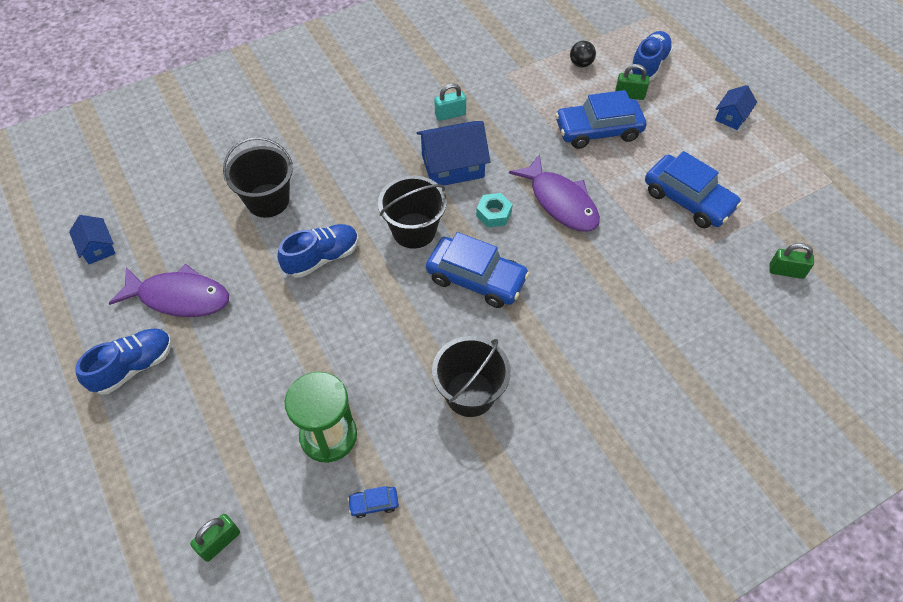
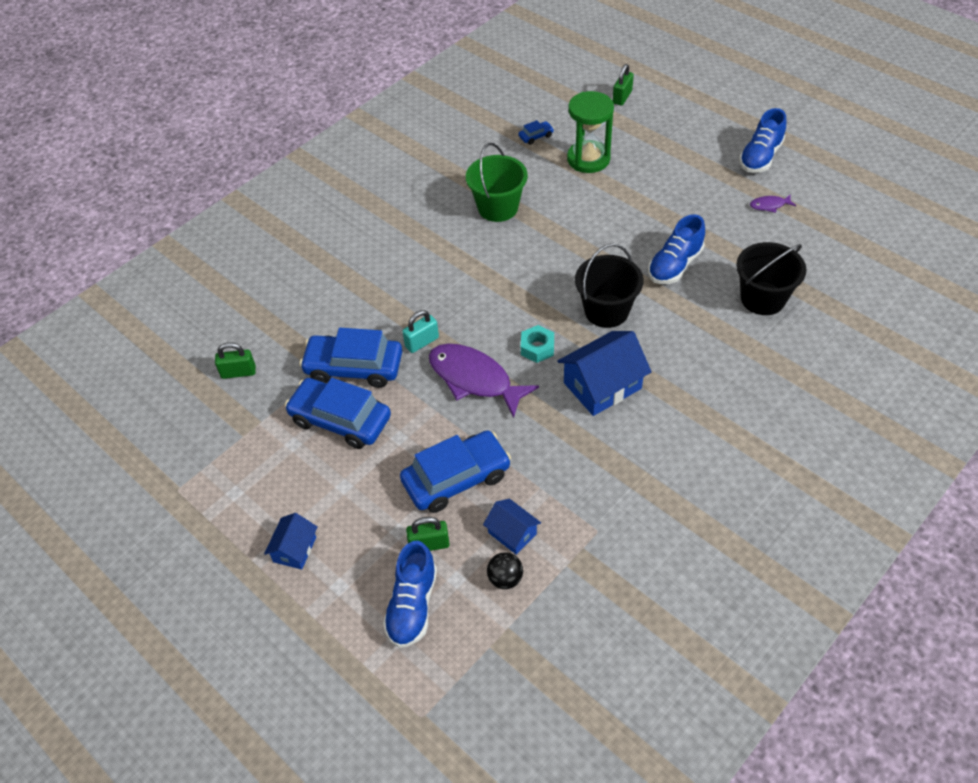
camera: 165 degrees right, 5 degrees down
blue house [69,215,116,264] -> blue house moved to [483,499,541,555]
purple fish [109,264,229,317] -> purple fish [750,194,796,213], size x0.43
blue car [426,232,530,308] -> blue car moved to [300,328,402,388]
black bucket [432,336,511,417] -> green bucket [466,143,528,222]
turquoise padlock [434,83,466,121] -> turquoise padlock moved to [402,310,439,353]

